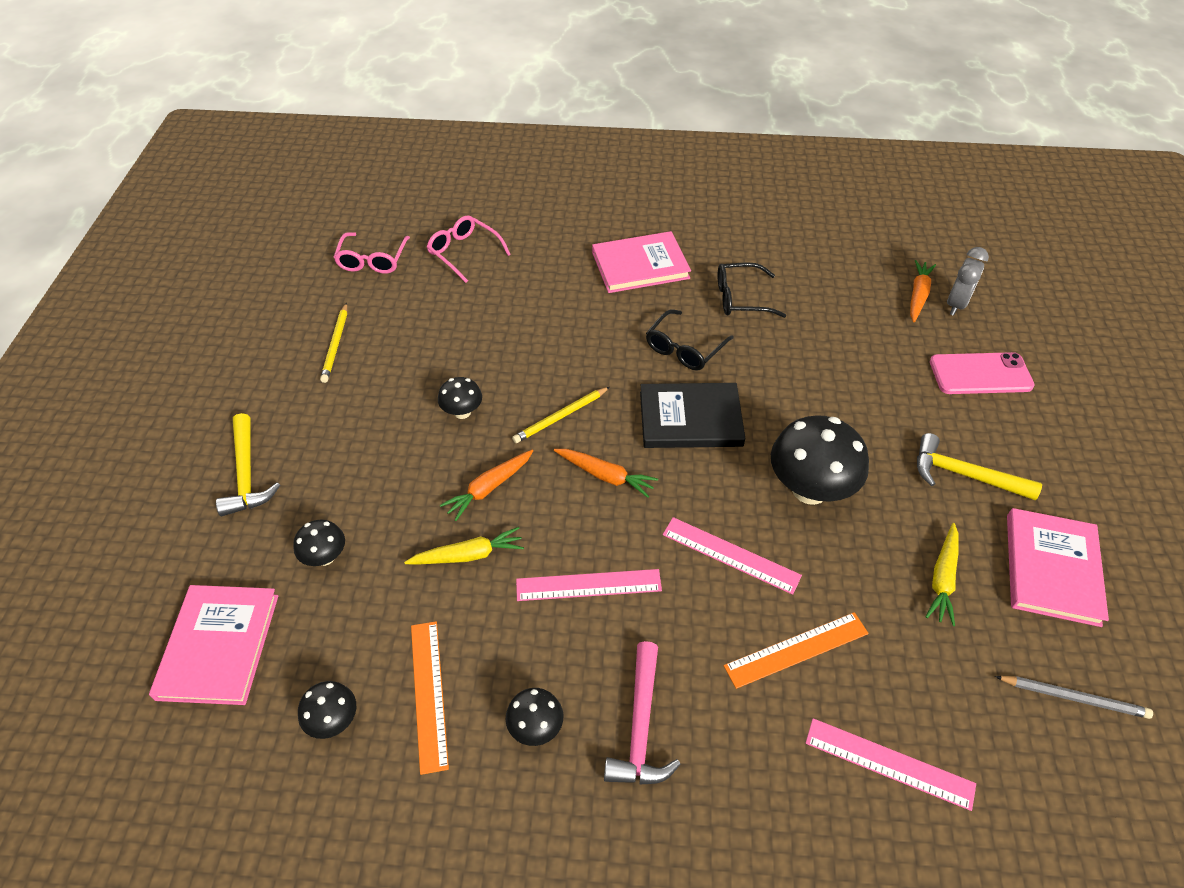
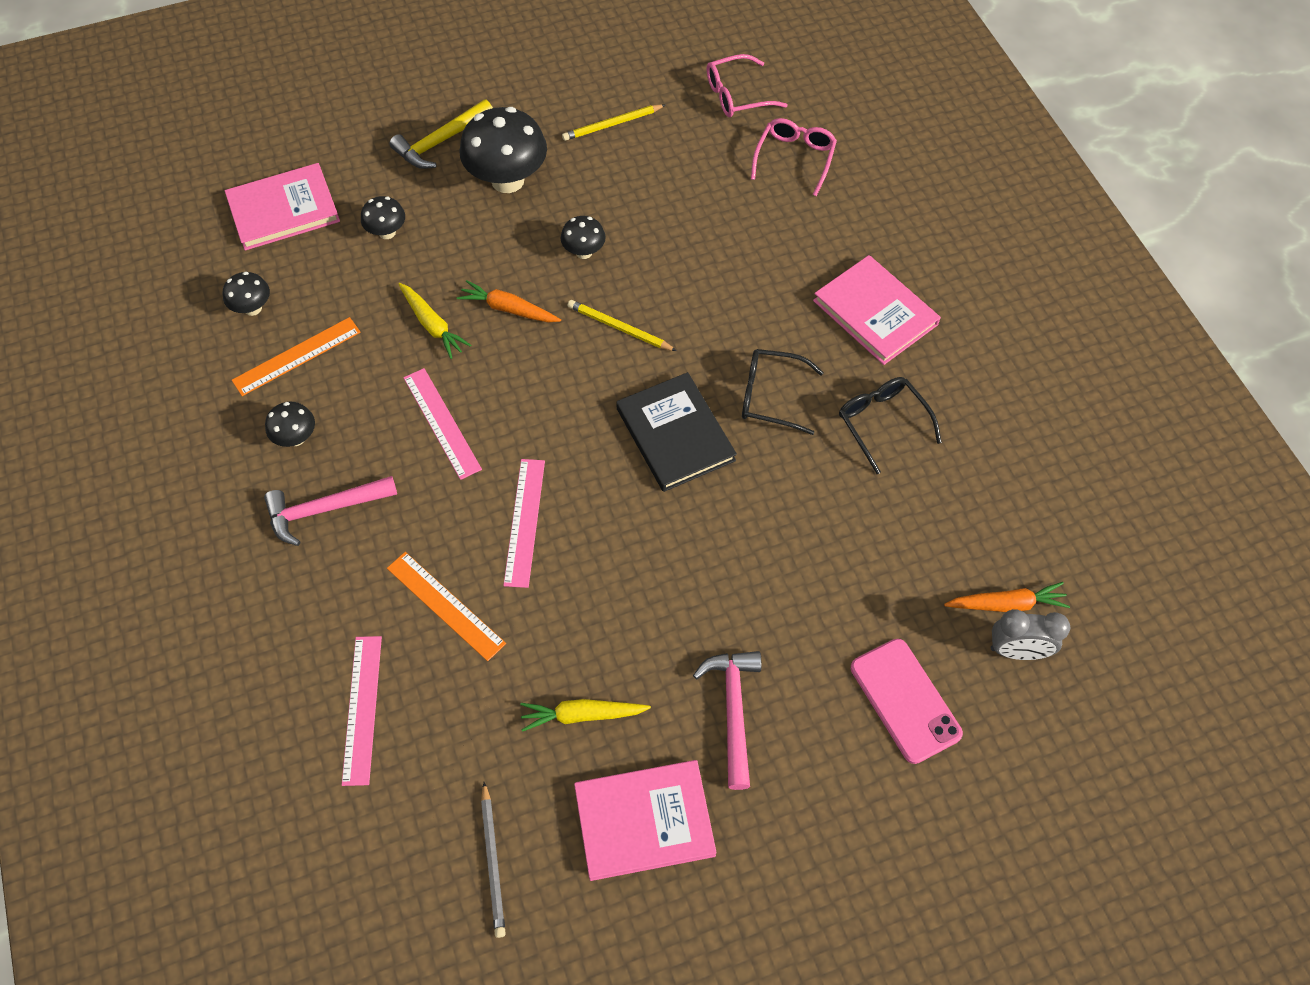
camera: 65 degrees right, 10 degrees up
orange carrot [554,449,658,498] -> none
black mushroom [771,415,869,505] -> black mushroom moved to [459,107,547,193]
yellow hammer [917,433,1042,501] -> pink hammer [693,651,761,790]

